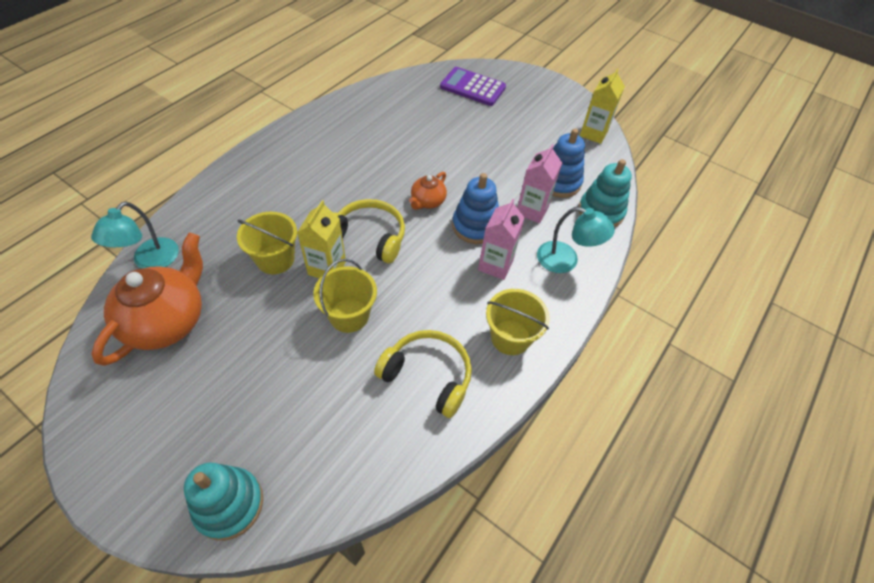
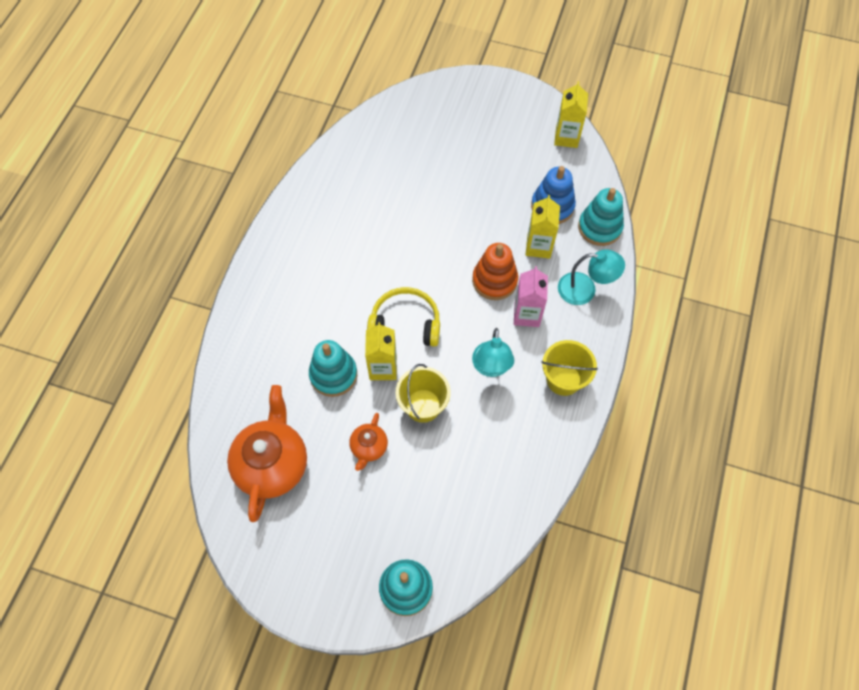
camera: 15 degrees left, 10 degrees up
turquoise lamp [91,202,179,268] -> turquoise lamp moved to [472,328,514,377]
yellow bucket [237,212,297,274] -> turquoise stacking toy [309,340,357,397]
yellow headphones [374,330,472,418] -> none
orange teapot [409,172,447,210] -> orange teapot moved to [349,413,388,471]
purple calculator [440,67,506,106] -> none
blue stacking toy [452,173,499,244] -> orange stacking toy [472,243,518,300]
pink carton [517,144,562,223] -> yellow carton [526,195,560,259]

